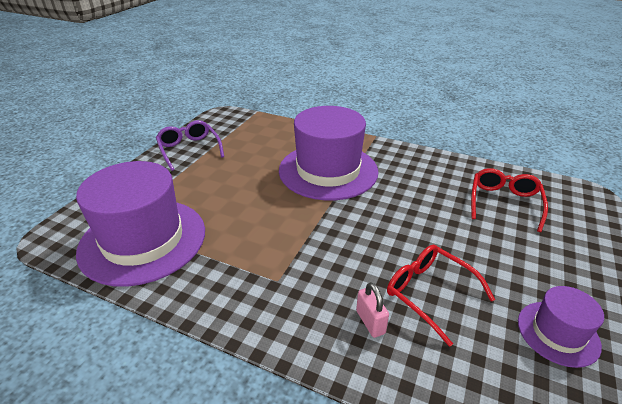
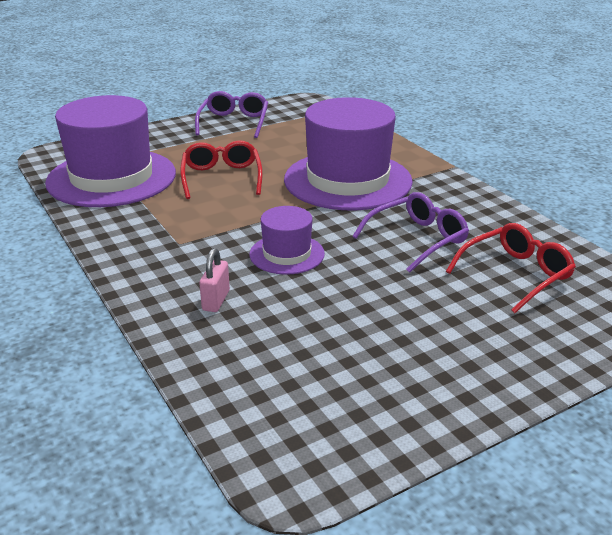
camera: 35 degrees right, 5 degrees down
red glasses [387,245,495,347] -> red glasses moved to [180,140,263,199]
purple hat [518,286,604,368] -> purple hat moved to [250,206,325,275]
none -> purple glasses [353,192,469,273]

